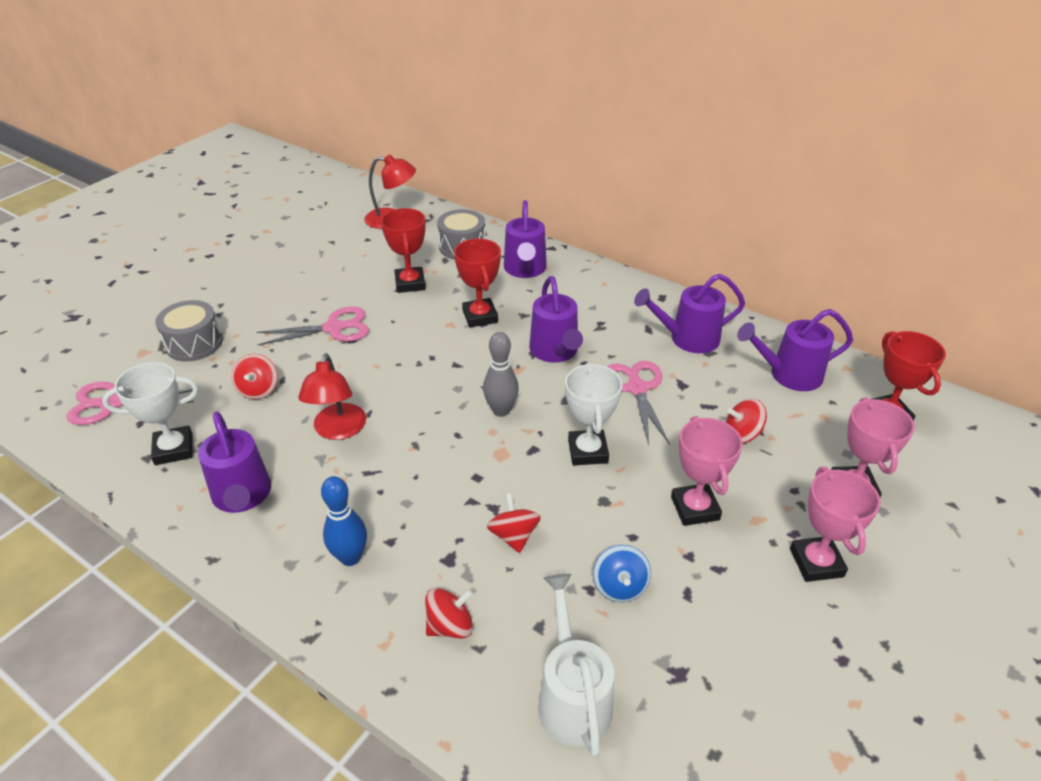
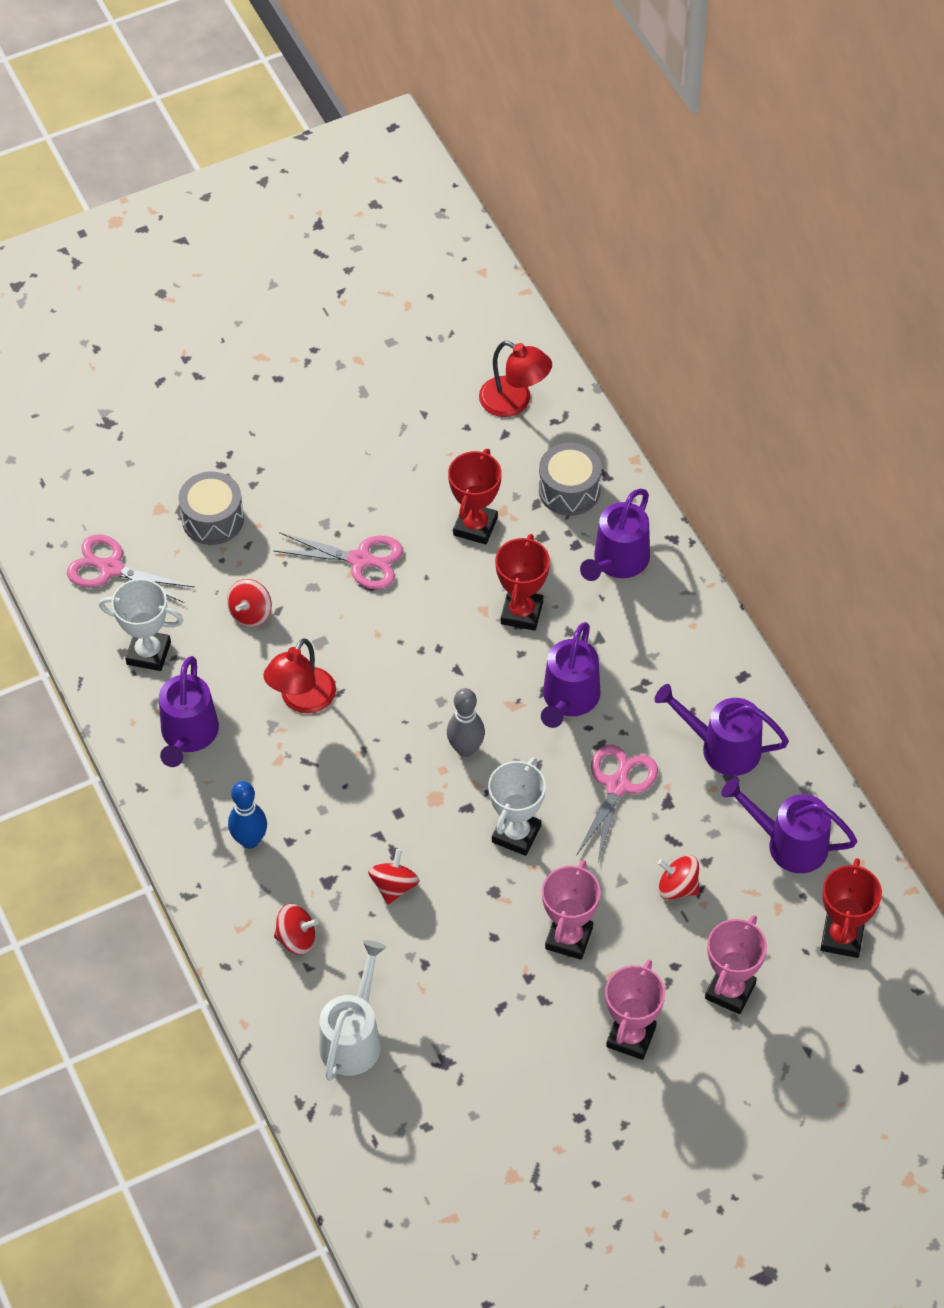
camera: 30 degrees right, 15 degrees up
blue spinning top [593,545,651,602] -> none

